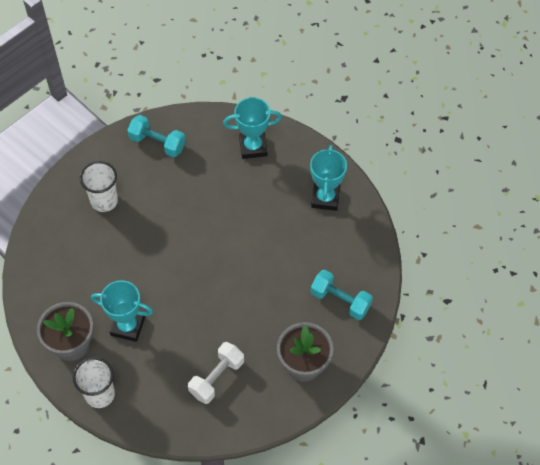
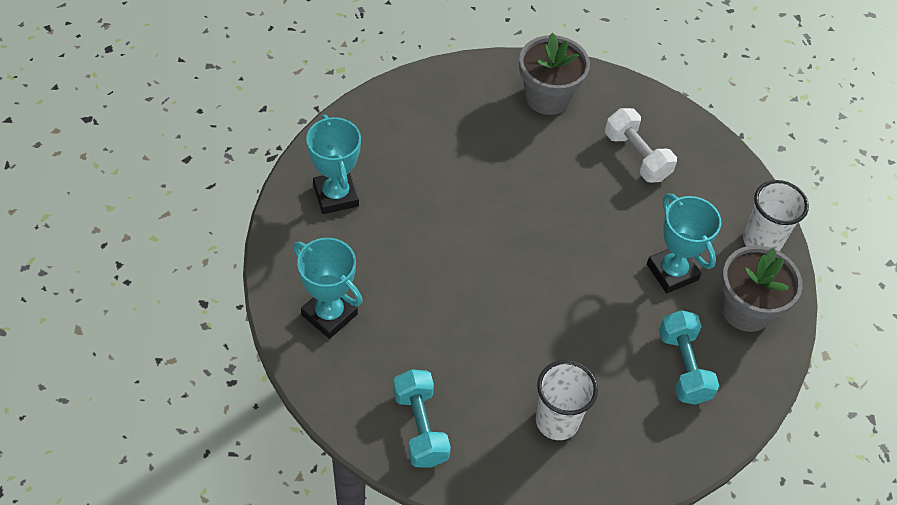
camera: 135 degrees left, 5 degrees down
white dumbbell [188,342,244,404] -> white dumbbell turned 60 degrees clockwise [605,108,677,183]
turquoise trophy [310,145,347,211] -> turquoise trophy turned 75 degrees counterclockwise [306,114,361,214]
turquoise dumbbell [311,270,373,320] -> turquoise dumbbell moved to [659,310,719,405]

